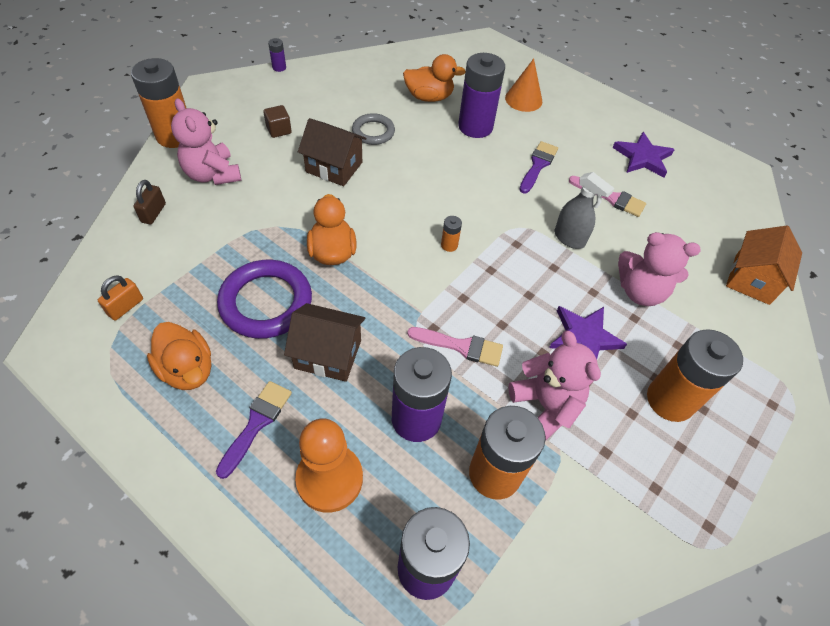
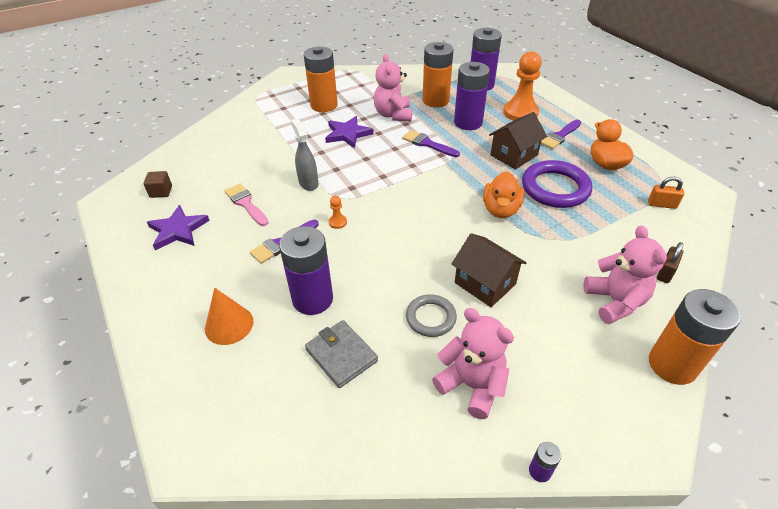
camera: 155 degrees left, 10 degrees down
orange padlock [98,275,143,320] -> orange padlock turned 45 degrees clockwise [648,177,684,209]
brown cube [263,105,292,138] -> brown cube moved to [144,171,172,198]
brown house [284,303,365,382] -> brown house turned 75 degrees counterclockwise [489,112,547,169]
orange duck [403,54,466,102] -> grey wallet [305,320,378,388]
pink brush [407,327,503,367] -> purple brush [402,130,460,157]
orange battery [441,216,462,252] -> none
pink teddy bear [618,232,701,306] -> pink teddy bear moved to [432,308,514,419]
orange house [726,226,802,305] -> none
none -> orange pawn [329,196,347,229]

